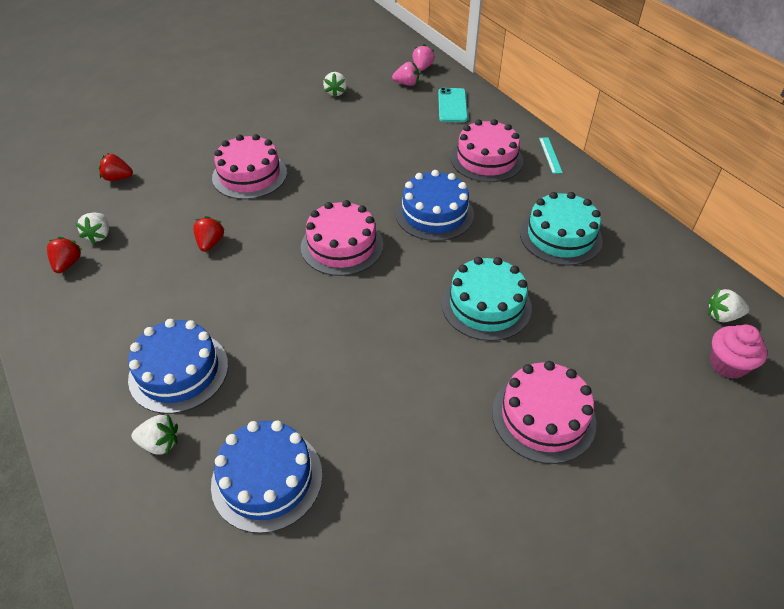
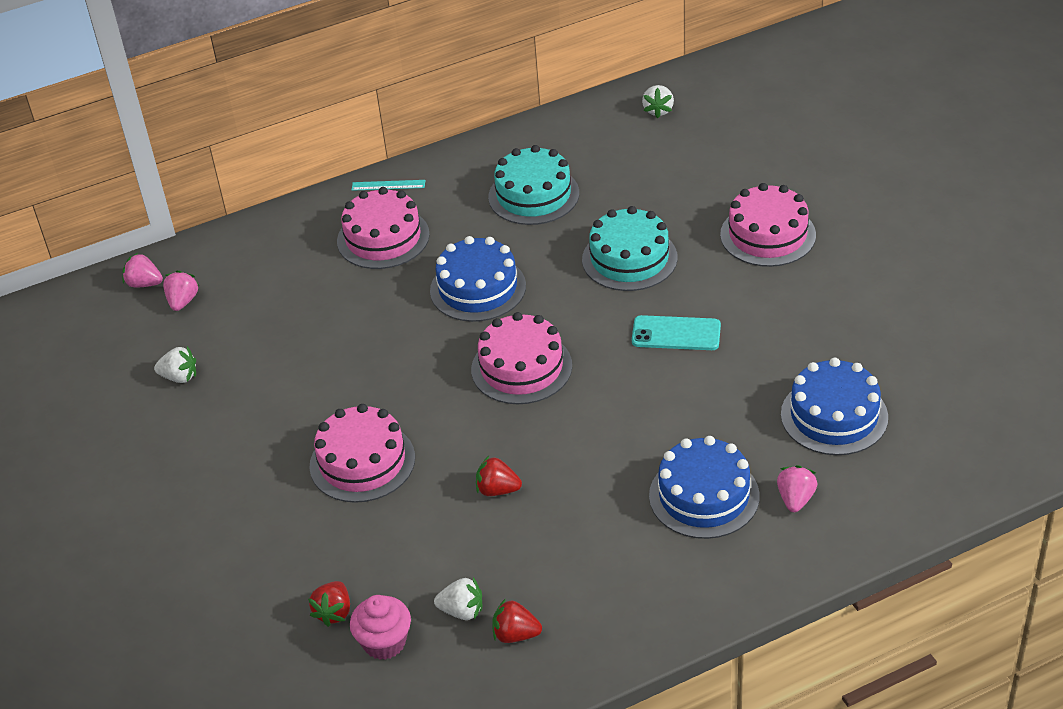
camera: 80 degrees left, 5 degrees down
white strawberry [132,415,178,455] -> pink strawberry [777,465,818,512]
turquoise phone [438,88,468,122] -> turquoise phone moved to [632,315,721,350]
pink cupcake [710,325,768,379] -> pink cupcake moved to [350,595,411,660]

